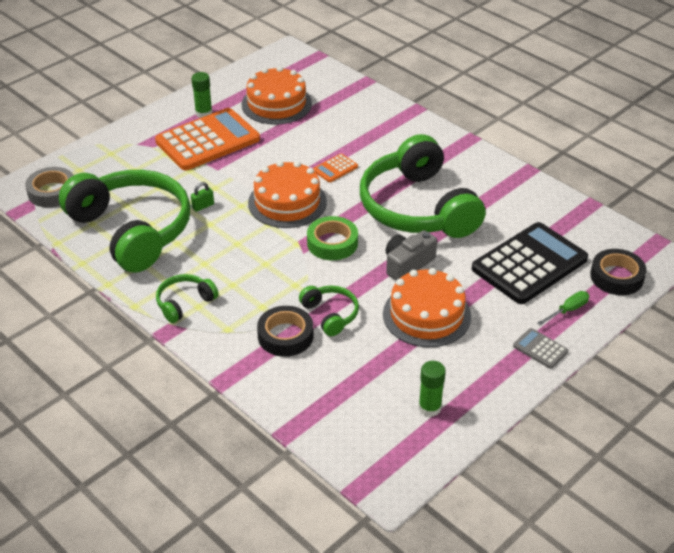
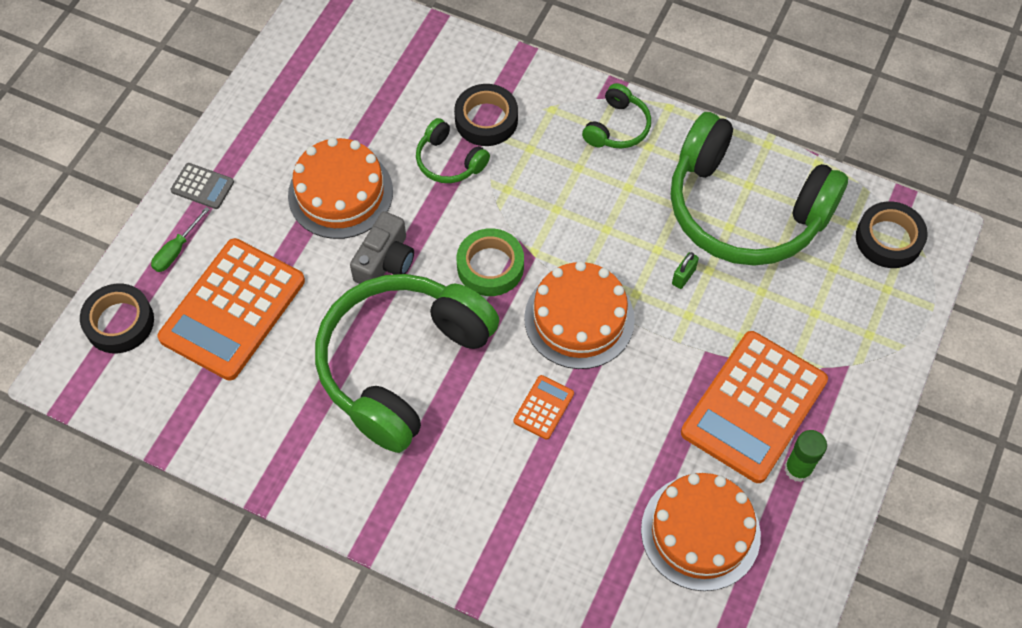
camera: 160 degrees right, 20 degrees up
grey tape [25,167,74,207] -> black tape [856,201,928,268]
green headphones [360,134,486,238] -> green headphones turned 105 degrees counterclockwise [315,274,499,453]
green glue stick [419,361,446,417] -> none
black calculator [472,222,588,304] -> orange calculator [157,238,305,381]

